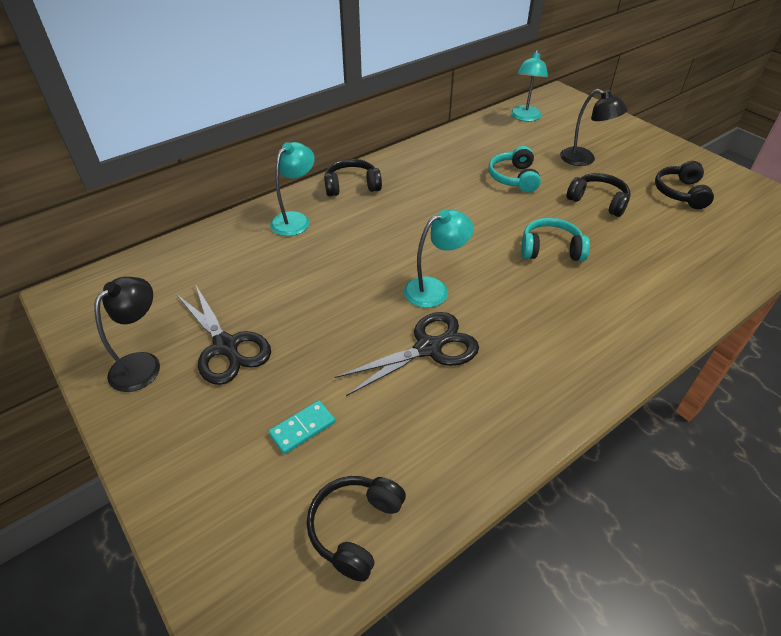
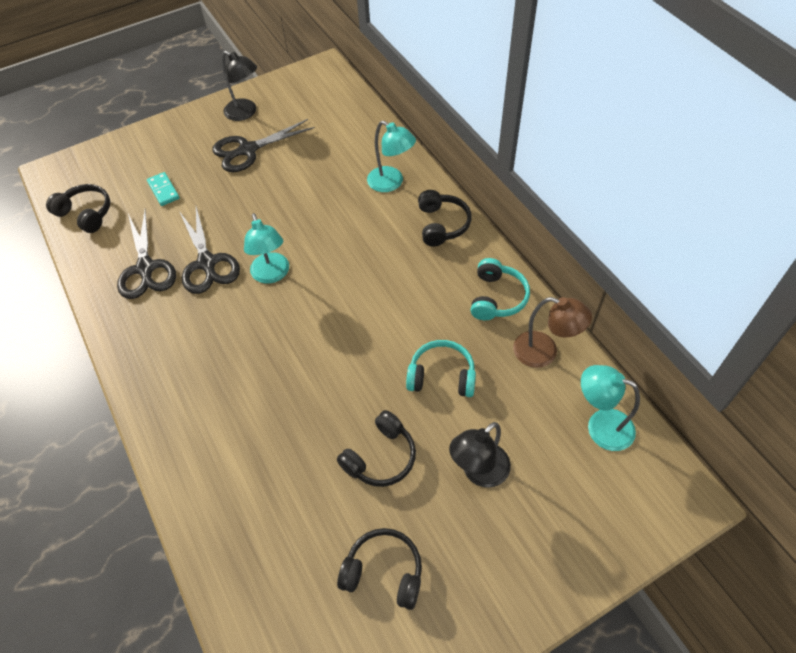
camera: 100 degrees right, 10 degrees up
turquoise headphones [521,218,590,261] -> turquoise headphones moved to [471,258,530,320]
none -> black scissors [117,210,176,299]
none -> brown lamp [513,297,592,368]

